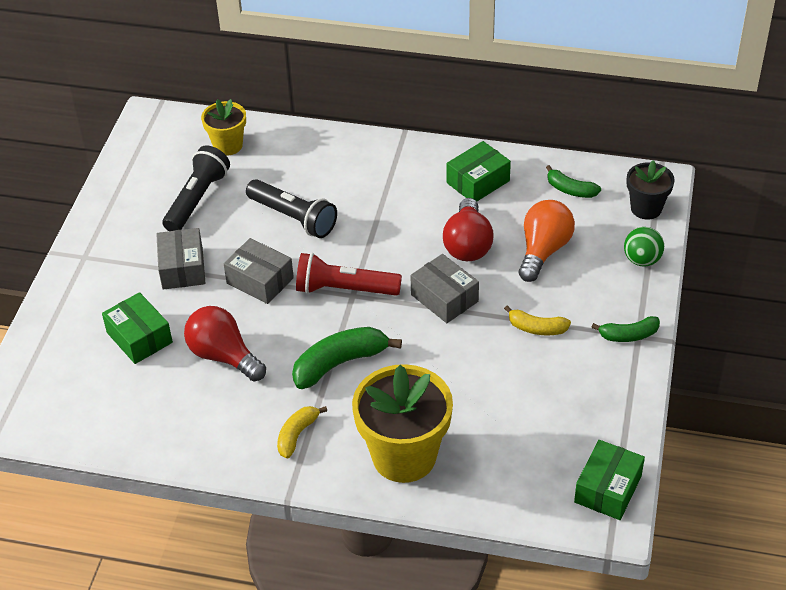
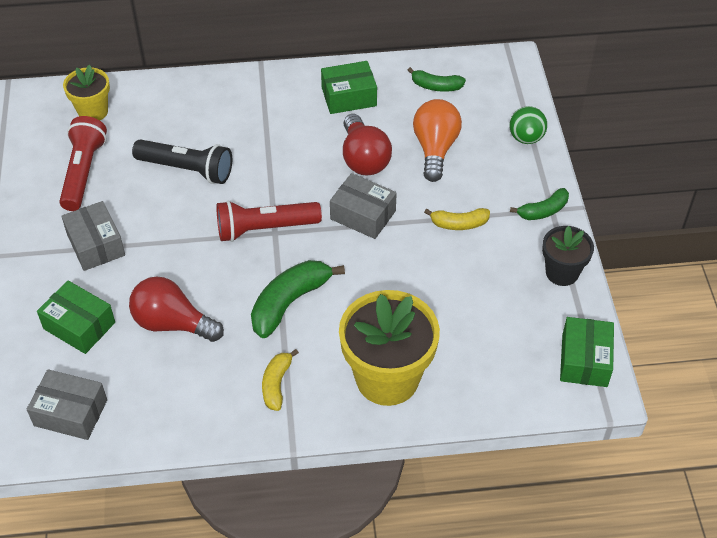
camera: 20 degrees left, 5 degrees up
black flashlight [162,146,230,231] -> red flashlight [59,116,107,211]
grey box [224,238,294,304] -> grey box moved to [26,369,107,440]
green box [447,141,511,202] -> green box turned 45 degrees clockwise [321,61,377,114]
black flower pot [627,160,675,219] -> black flower pot moved to [542,226,594,286]

